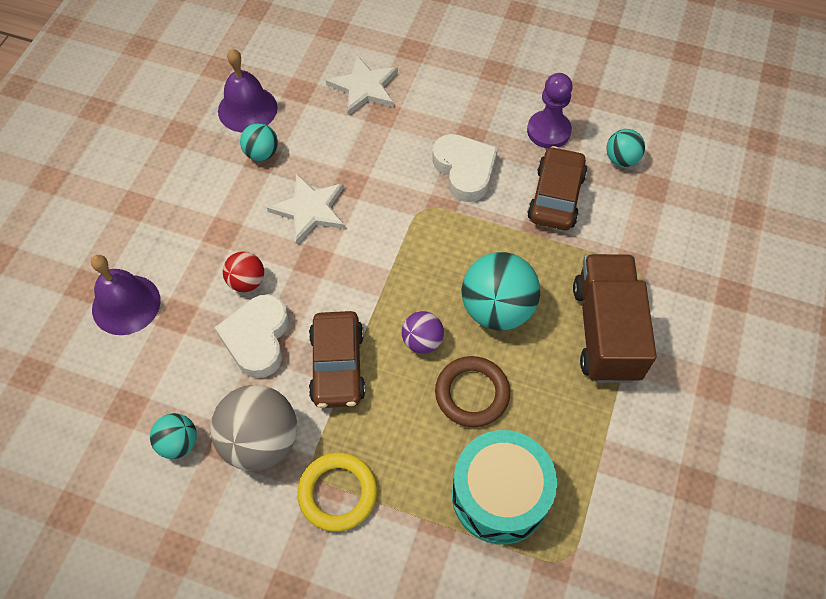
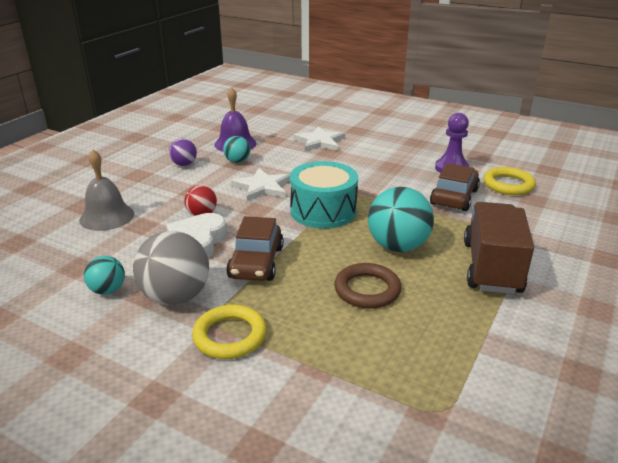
camera: 10 degrees right, 30 degrees down
purple bell [91,255,161,335] -> grey bell [79,149,134,231]
purple ball [402,311,444,354] -> purple ball moved to [169,139,197,166]
white heart [432,134,498,202] -> none
turquoise drum [452,430,557,544] -> turquoise drum moved to [290,161,358,229]
turquoise ball [606,129,645,167] -> yellow ring [484,167,536,195]

